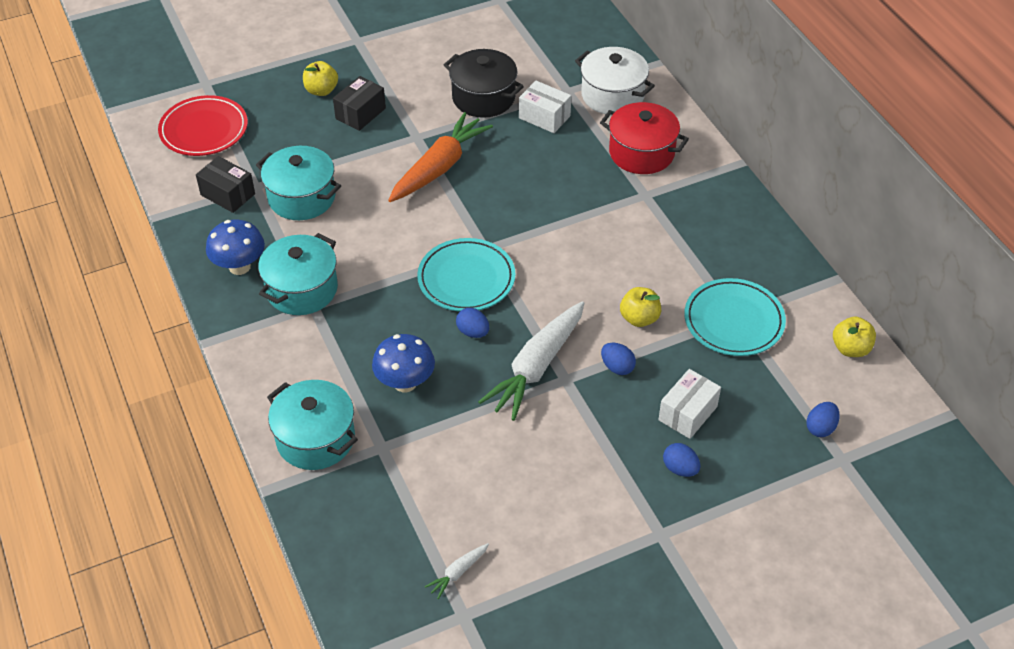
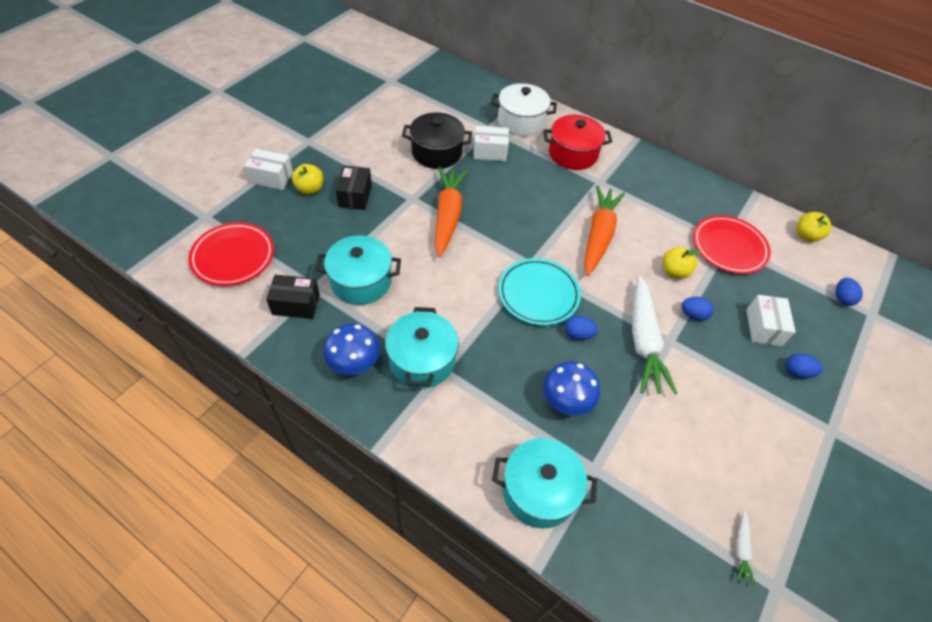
camera: 35 degrees left, 5 degrees up
turquoise plate [684,278,786,356] -> red plate [693,215,771,274]
none -> white box [244,149,293,190]
none -> orange carrot [584,185,625,276]

